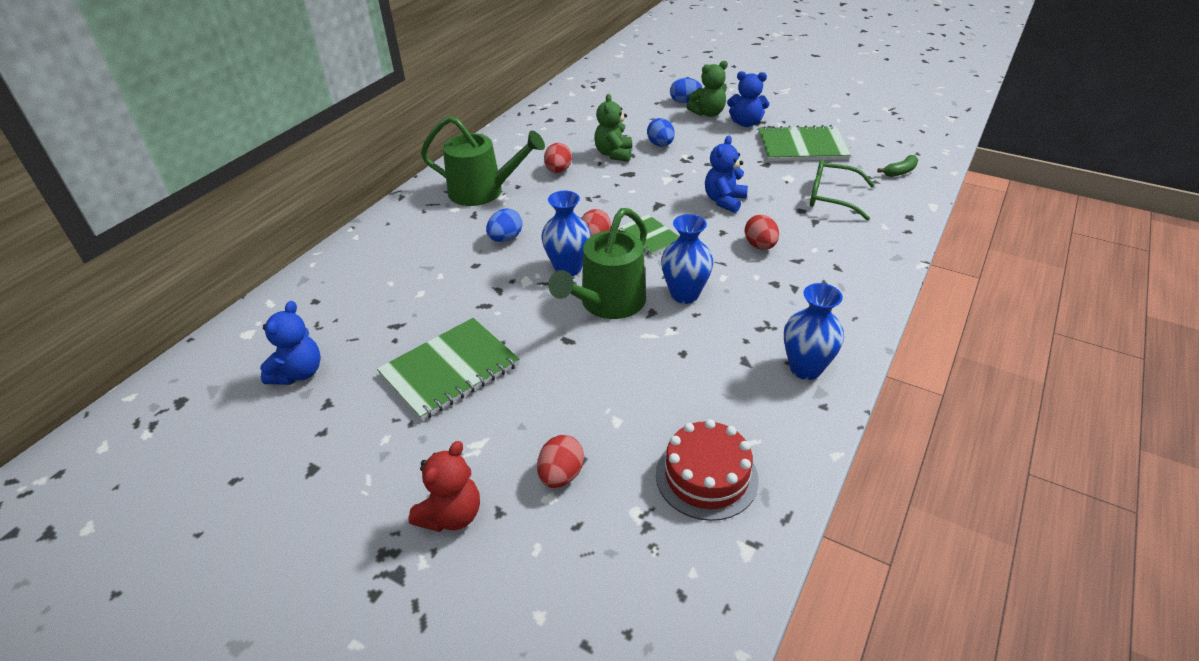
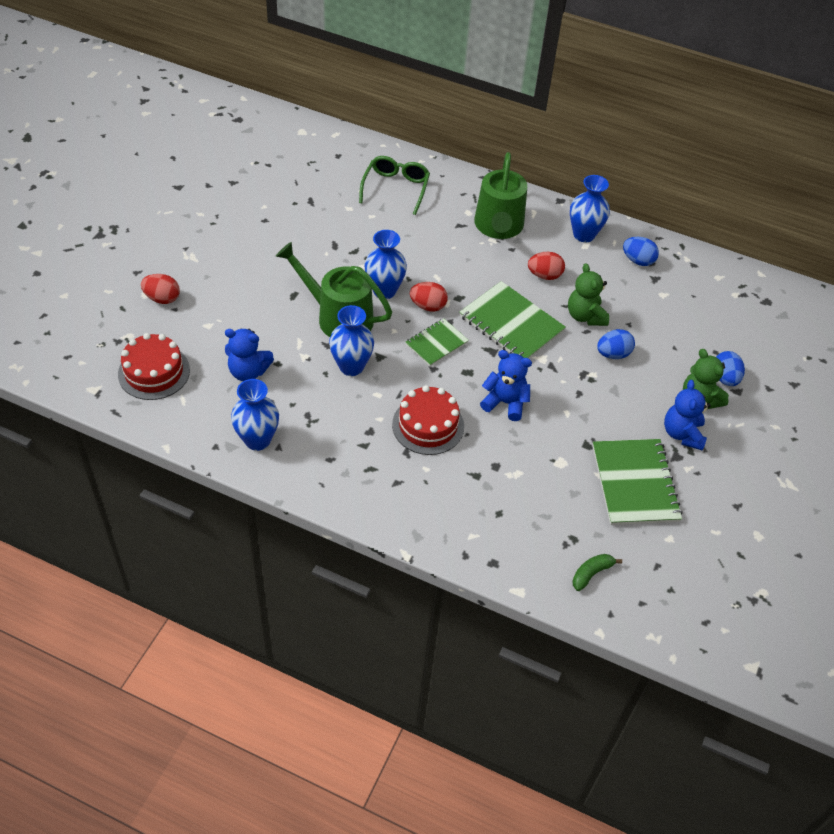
camera: 80 degrees right, 10 degrees up
blue teddy bear [260,301,321,385] -> blue teddy bear moved to [225,328,274,381]
green notebook [377,318,519,421] -> green notebook moved to [459,281,566,359]
red teddy bear [408,441,480,532] -> none
blue egg [486,208,522,242] -> blue egg moved to [623,237,659,266]
green teddy bear [594,94,632,162] -> green teddy bear turned 105 degrees counterclockwise [568,263,609,326]
red egg [744,215,779,250] -> red cake [392,385,464,455]
green glasses [810,160,875,220] -> green glasses moved to [359,156,430,215]
green banana [877,155,918,177] -> green banana turned 90 degrees clockwise [572,554,622,591]
none -> blue vase [570,175,610,242]

